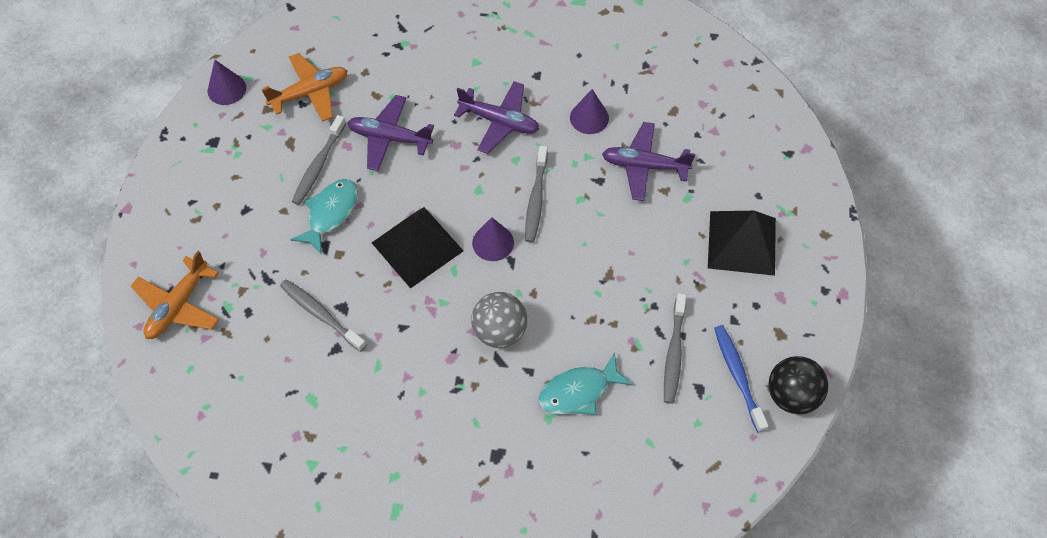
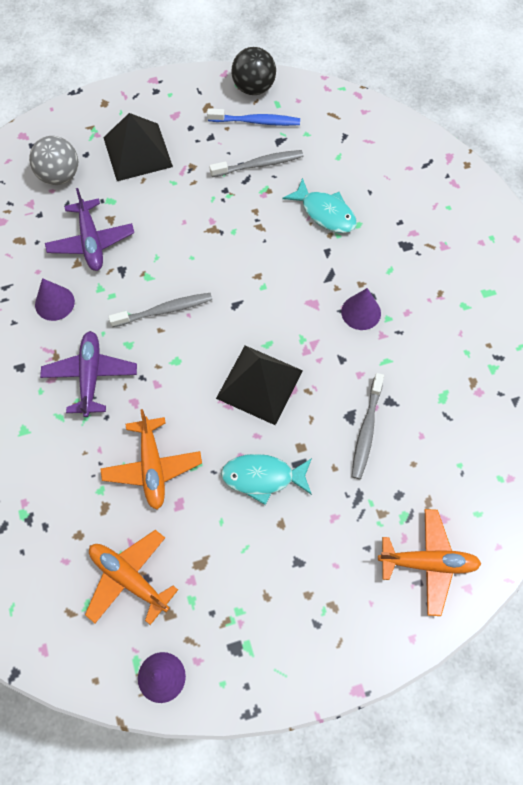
camera: 115 degrees left, 5 degrees up
grey toothbrush [292,115,346,205] -> none
purple plane [348,95,434,171] -> orange plane [100,409,202,510]
grey ball [471,292,527,348] -> grey ball moved to [29,136,78,185]
purple cone [472,217,514,261] -> purple cone moved to [341,288,381,330]
blue toothbrush [714,325,768,432] -> blue toothbrush turned 135 degrees counterclockwise [207,108,300,126]

